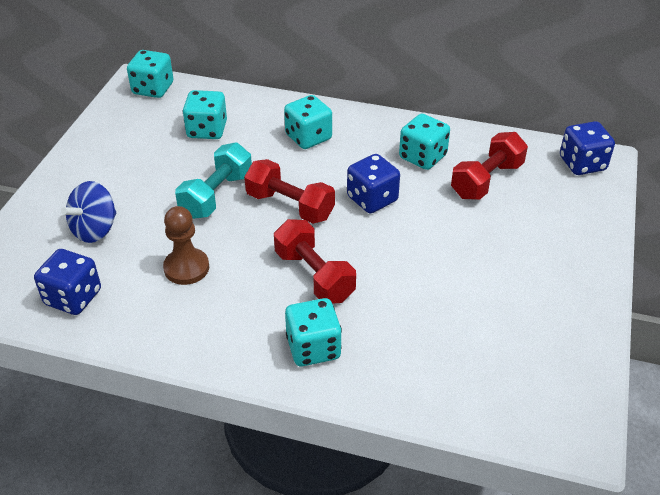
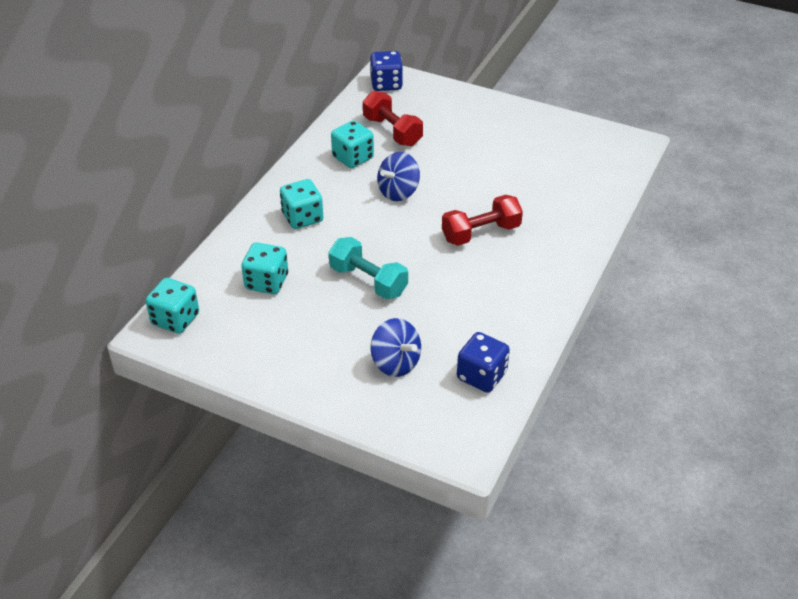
camera: 80 degrees left, 0 degrees up
brown pawn [163,206,209,285] -> none
red dumbbell [244,159,335,224] -> none
turquoise dice [285,298,342,366] -> none
blue dice [347,154,400,213] -> blue spinning top [377,152,420,201]

